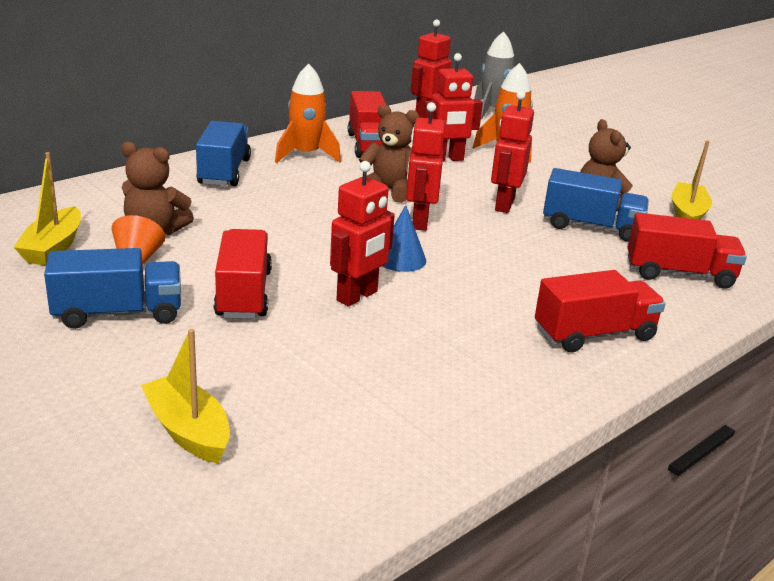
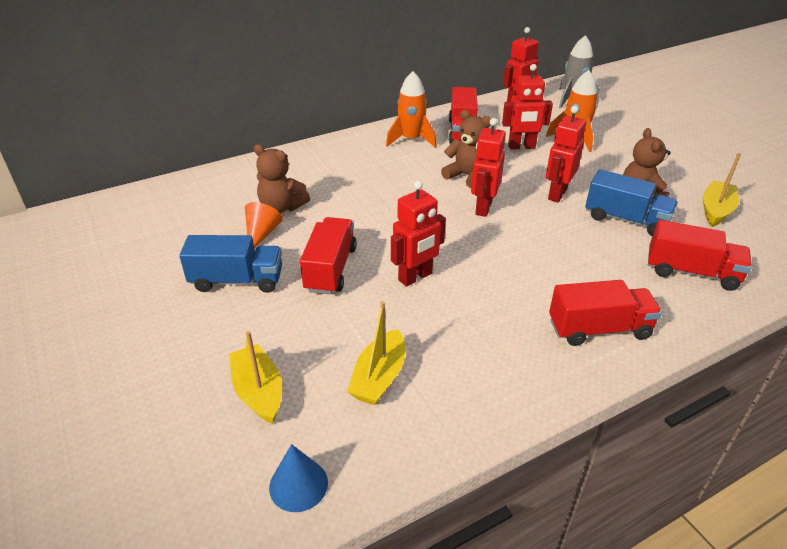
camera: 15 degrees right, 10 degrees up
yellow boat [14,152,81,265] -> yellow boat moved to [347,301,405,405]
blue truck [196,121,251,186] -> none
blue cone [382,205,426,272] -> blue cone moved to [269,444,328,512]

